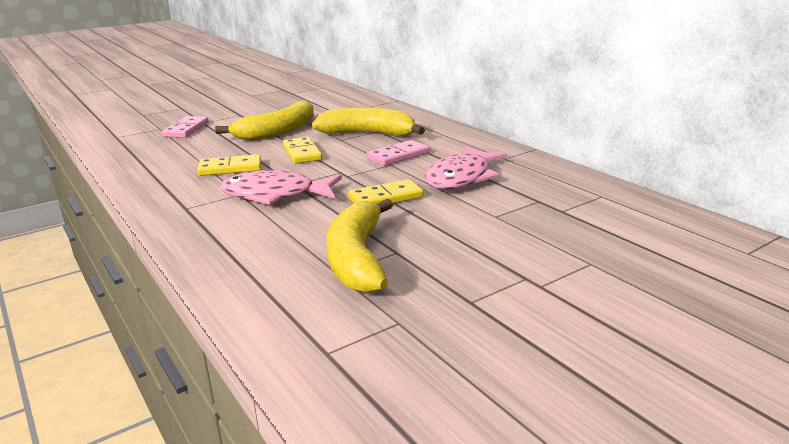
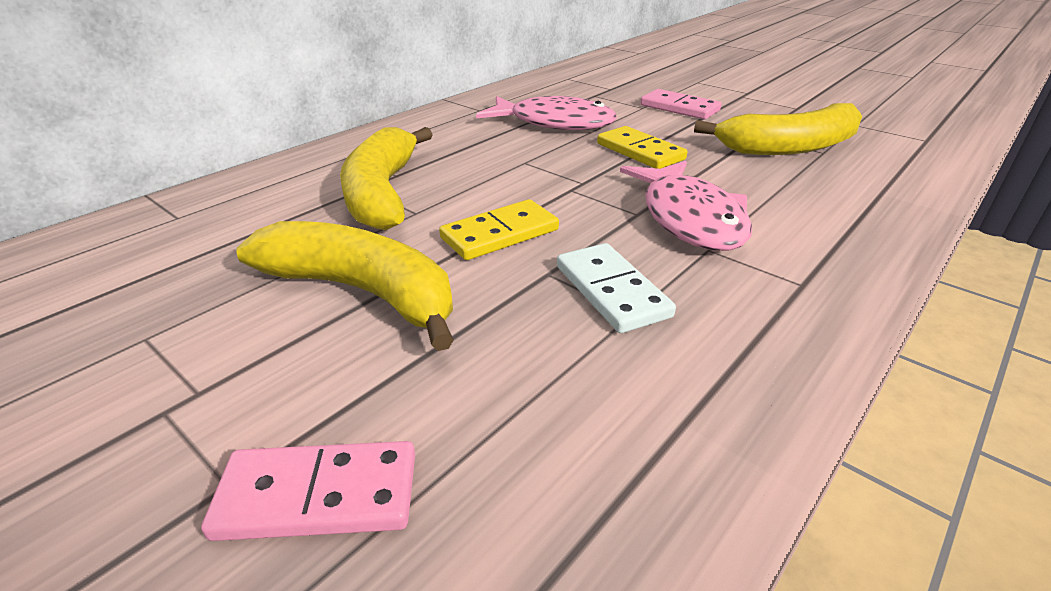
camera: 105 degrees left, 10 degrees up
yellow domino [197,154,261,176] -> white domino [557,243,676,333]
pink domino [367,140,430,166] -> pink domino moved to [641,89,722,120]

